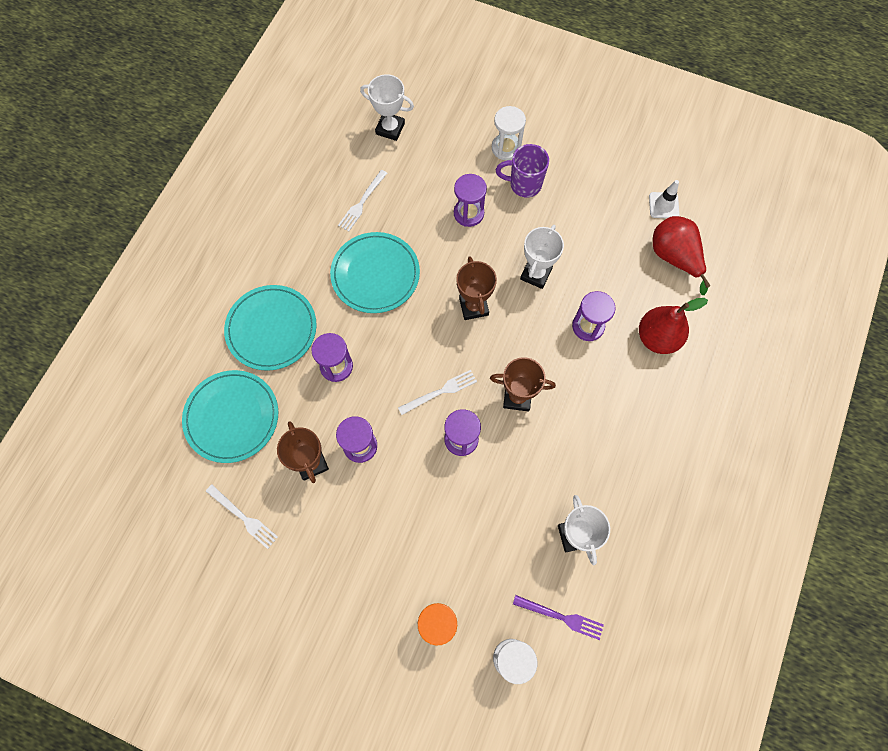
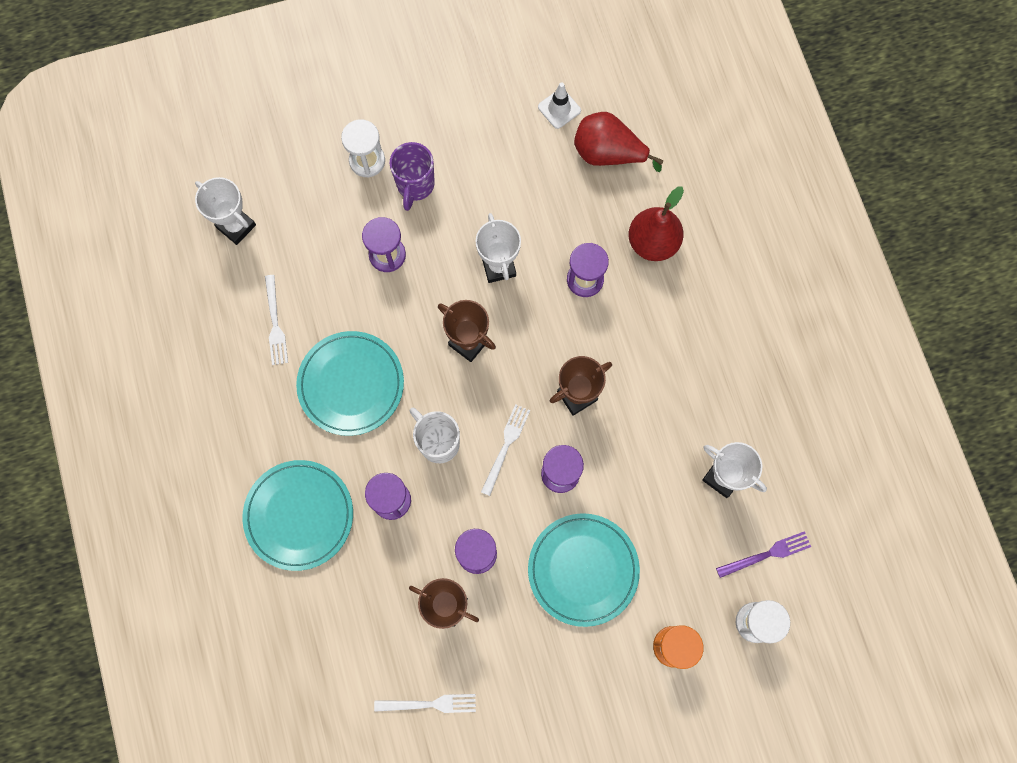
camera: 40 degrees left, 5 degrees up
turquoise plate [182,370,278,463] -> turquoise plate moved to [528,513,640,627]
white trophy [360,74,414,141] -> white trophy turned 60 degrees clockwise [195,177,256,245]
purple mug [496,144,549,197] -> purple mug turned 45 degrees counterclockwise [389,142,435,211]
none -> white mug [410,408,460,463]

